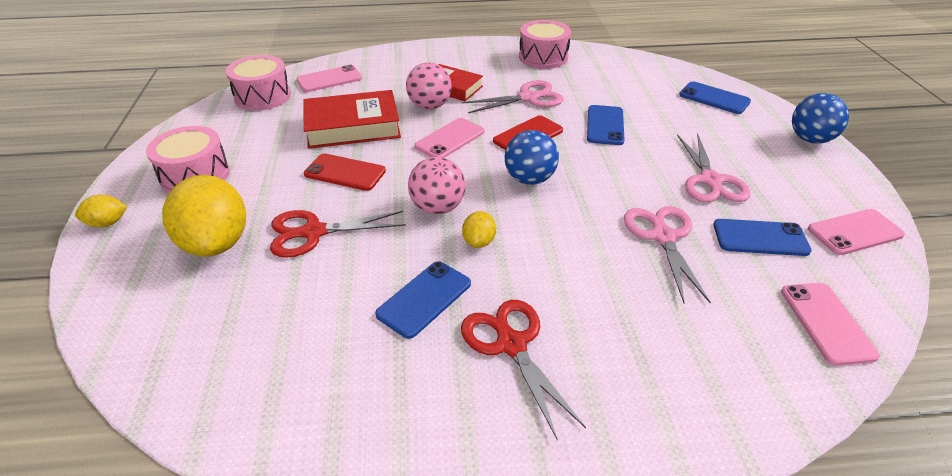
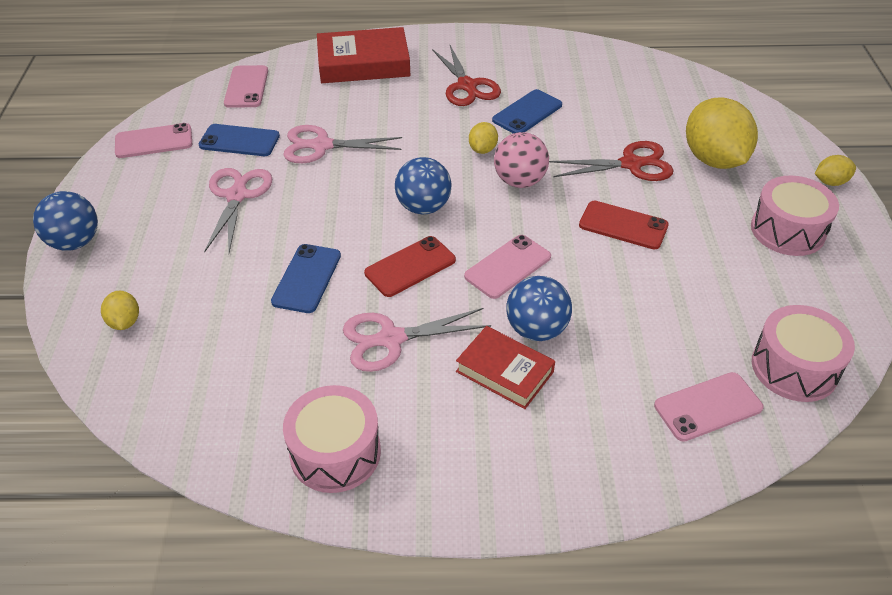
camera: 175 degrees left, 5 degrees up
red book [303,90,401,149] -> red book moved to [317,27,410,83]
pink ball [406,62,452,110] -> blue ball [506,276,572,341]
pink scissors [624,206,711,304] -> pink scissors turned 90 degrees clockwise [283,125,402,163]
blue phone [679,81,751,114] -> yellow lemon [101,291,139,330]

